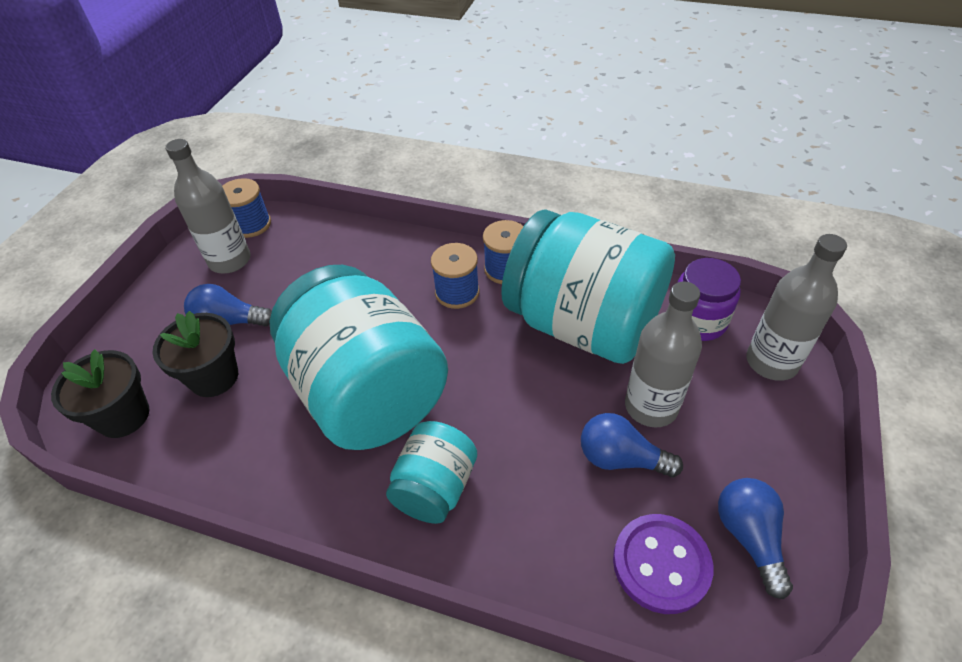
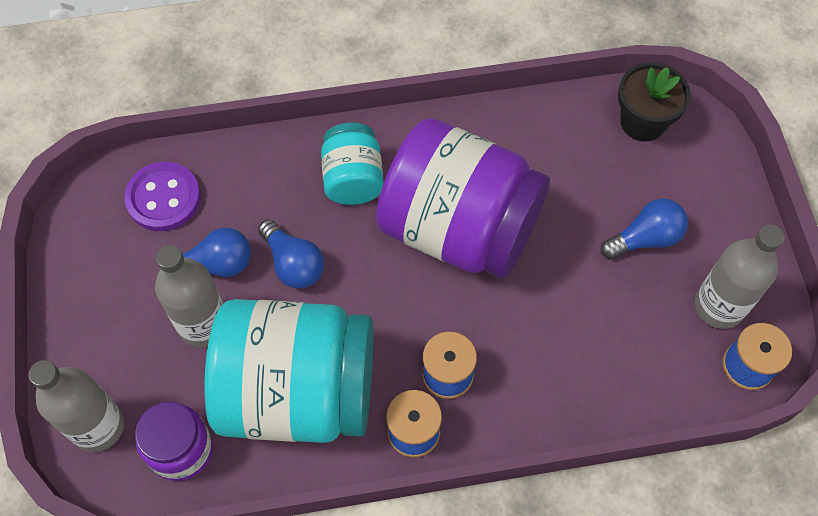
camera: 150 degrees right, 15 degrees up
black flower pot [152,311,238,397] -> none
turquoise jar [270,265,448,450] -> purple jar [376,118,550,279]
blue light bulb [718,478,793,599] -> blue light bulb moved to [258,219,324,289]

